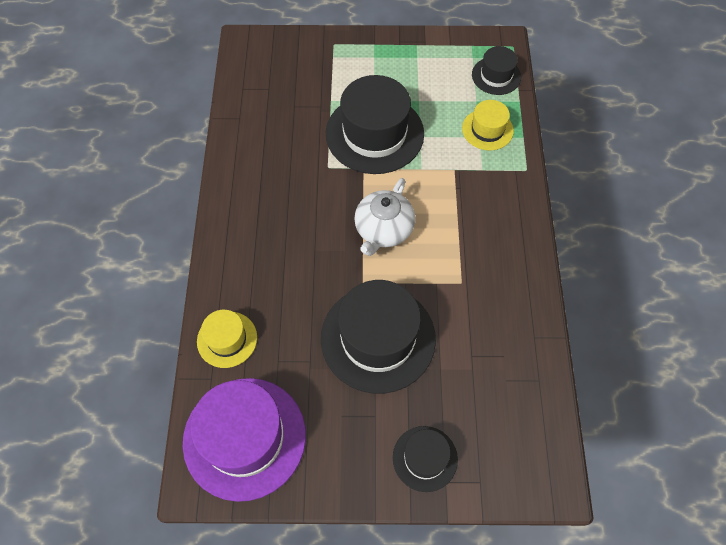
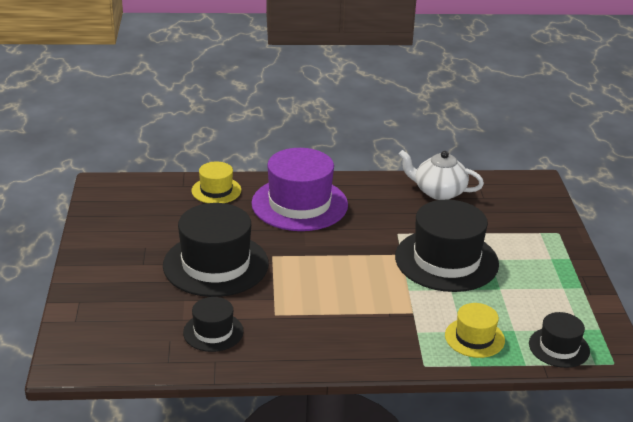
camera: 85 degrees right, 30 degrees down
purple hat [183,378,306,502] -> purple hat moved to [251,148,348,231]
white teapot [354,178,415,256] -> white teapot moved to [398,150,484,200]
black hat [393,426,458,492] -> black hat moved to [183,297,244,352]

